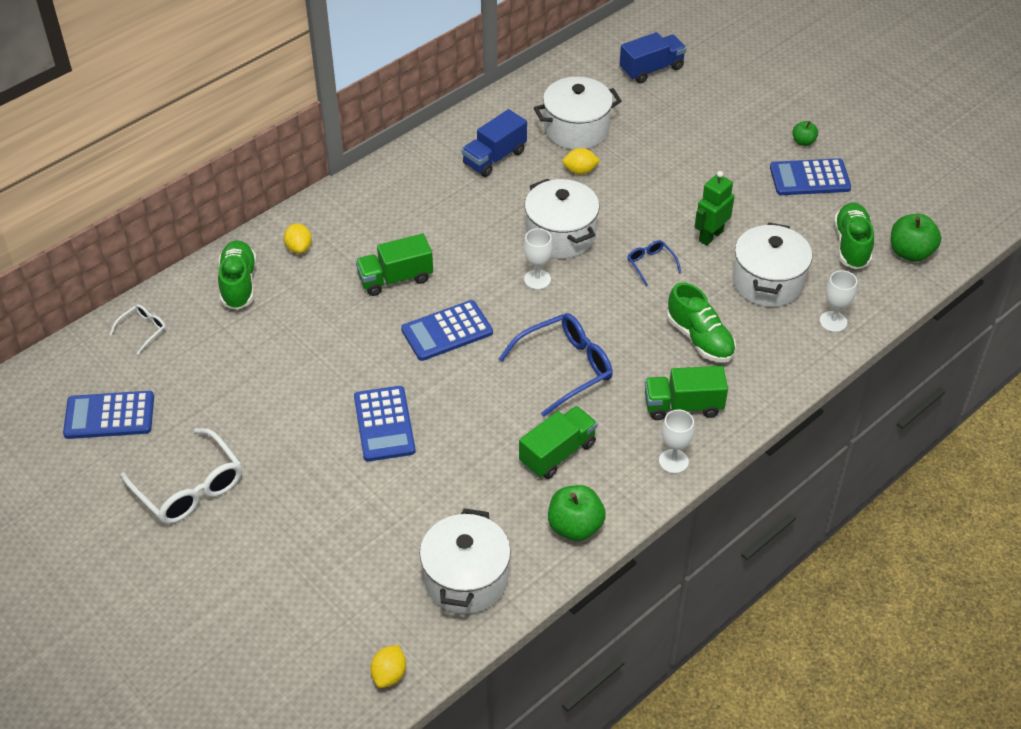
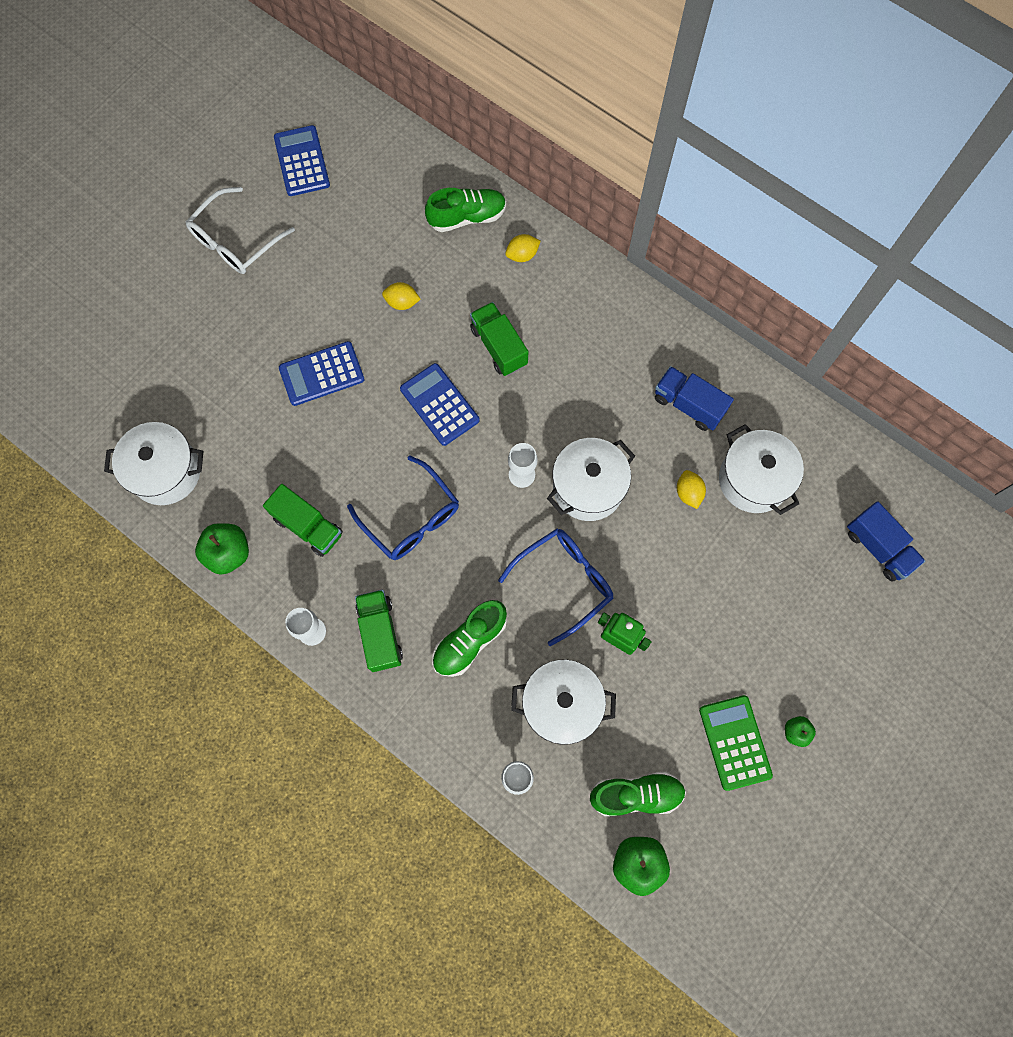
camera: 80 degrees right, 25 degrees up
white glasses [109,304,166,355] -> none
yellow lemon [370,645,406,688] -> yellow lemon moved to [382,282,420,310]
blue glasses [628,240,681,286] -> blue glasses [498,528,614,646], size x2.00
blue calculator [770,158,851,195] -> green calculator [699,695,773,791]

